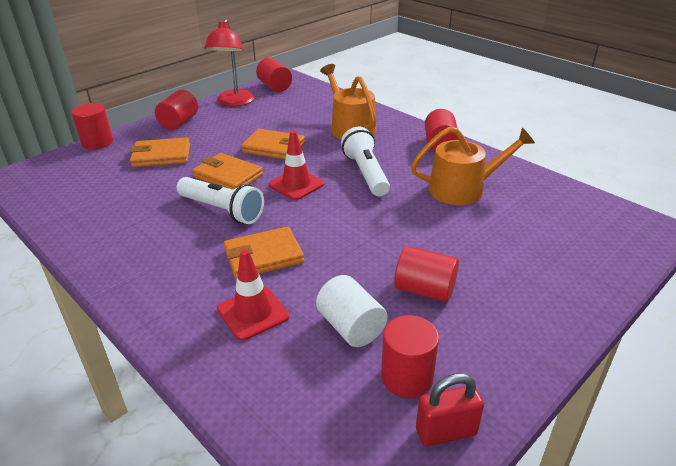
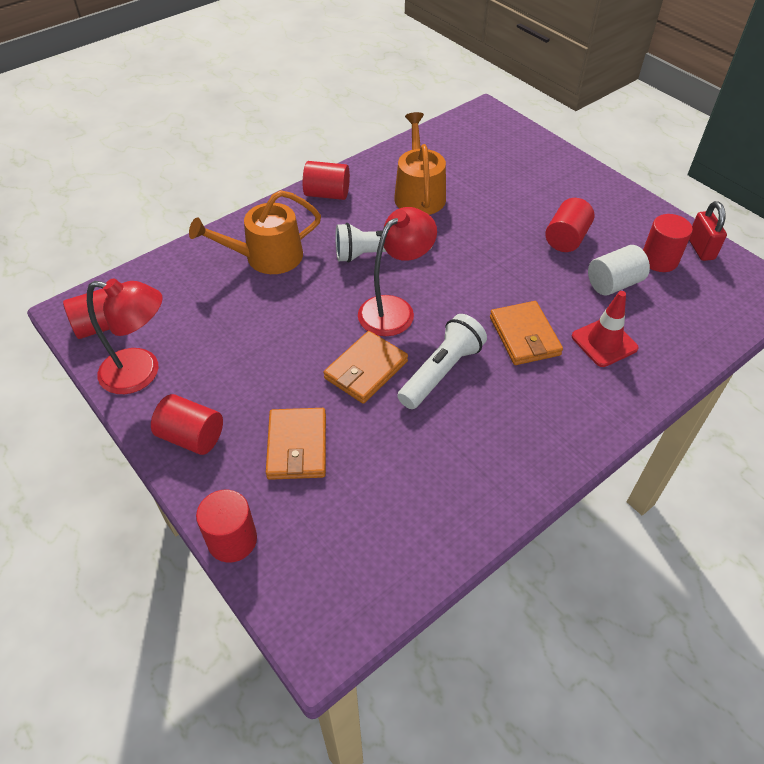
camera: 85 degrees left, 15 degrees up
orange wallet [241,129,305,160] -> none
red traffic cone [269,130,324,200] -> red lamp [358,207,437,336]

